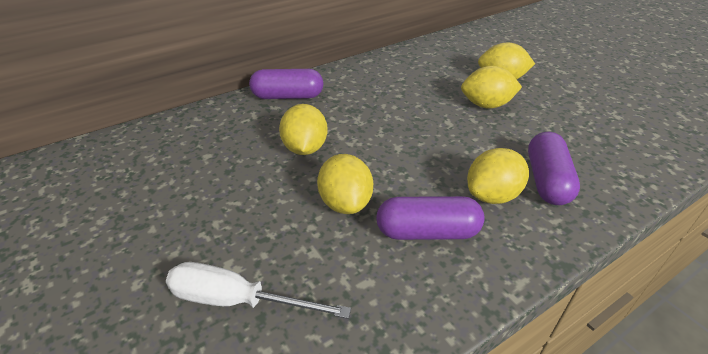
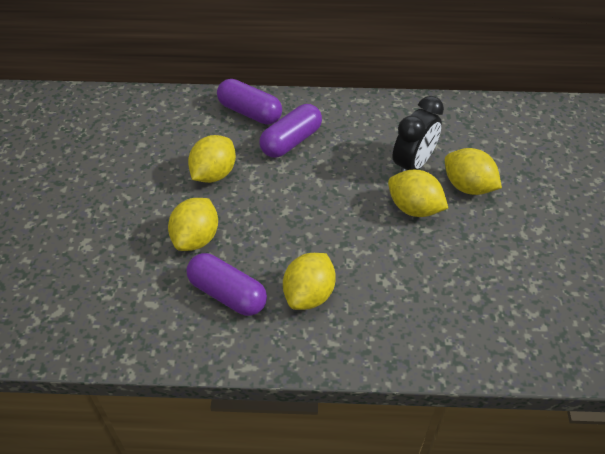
camera: 35 degrees right, 10 degrees up
white screwdriver [166,262,351,319] -> none
yellow lemon [467,148,529,204] -> yellow lemon turned 60 degrees counterclockwise [283,253,336,310]
purple capsule [528,132,580,205] -> purple capsule moved to [260,104,322,158]
none -> black clock [392,96,444,172]

